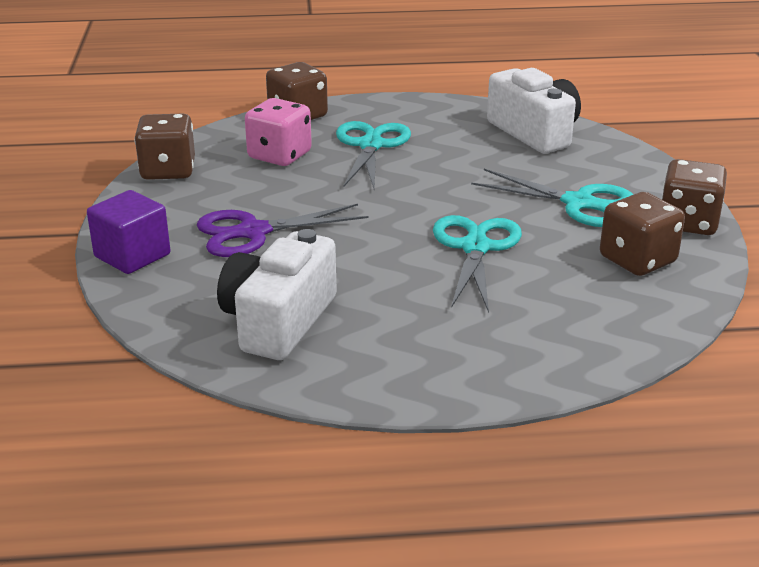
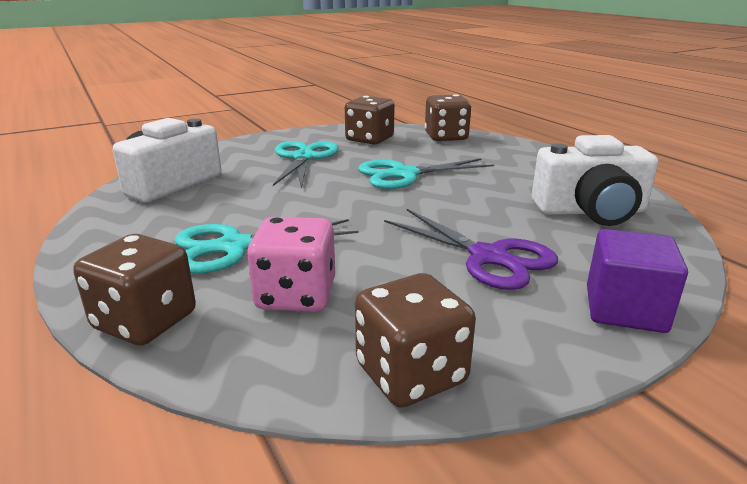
camera: 115 degrees left, 5 degrees down
brown dice [661,159,727,235] -> brown dice moved to [425,94,471,141]

